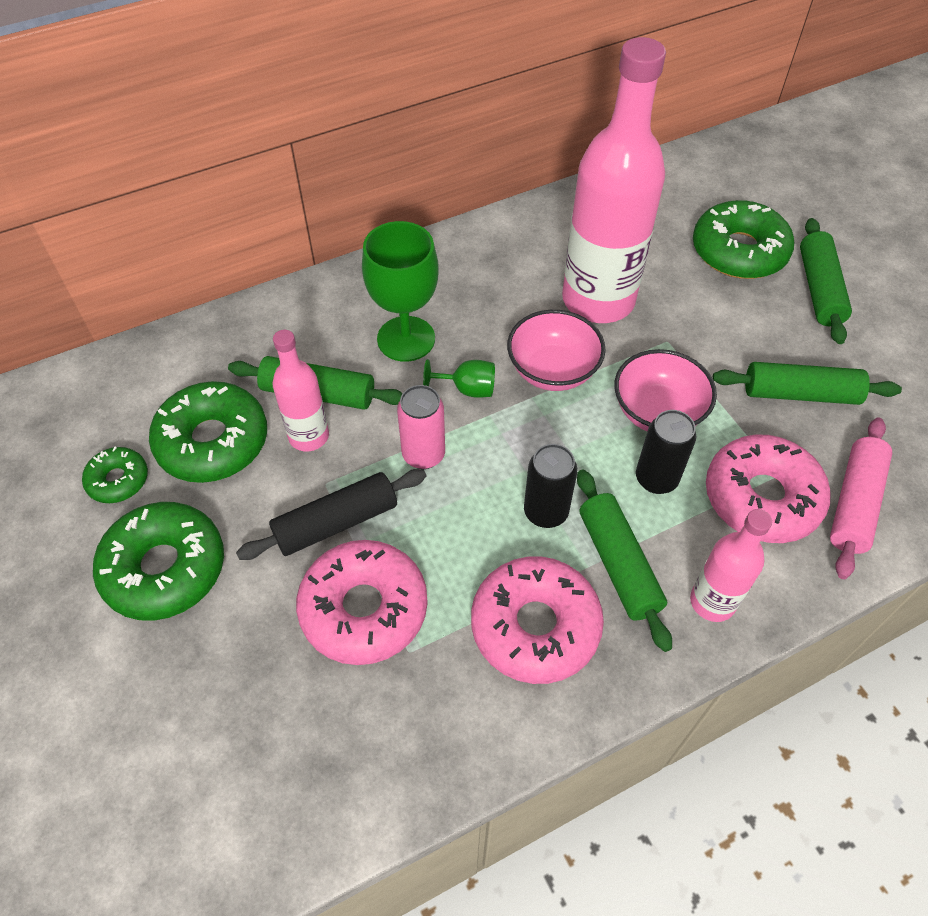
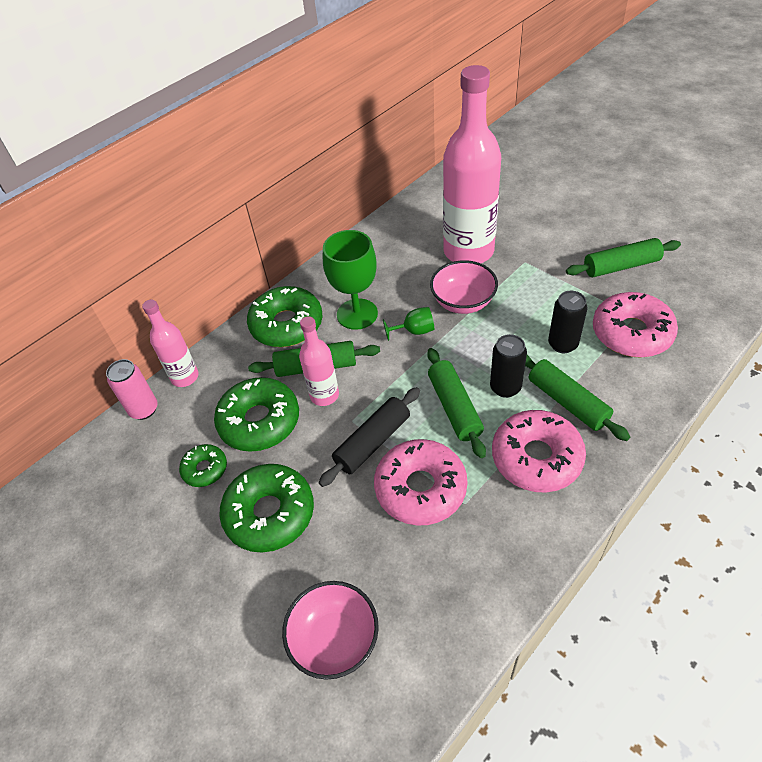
camera: 15 degrees left, 5 degrees down
pink can [397,385,445,469] -> pink can moved to [106,359,158,420]
pink bowl [614,349,717,432] -> pink bowl moved to [282,581,379,680]
pink bottle [690,509,772,622] -> pink bottle moved to [142,300,199,387]
green donut [693,200,794,279] -> green donut moved to [247,286,322,347]
green rolling pin [800,218,852,344] -> green rolling pin moved to [427,348,486,458]
pink rolling pin [830,417,892,579] -> none

